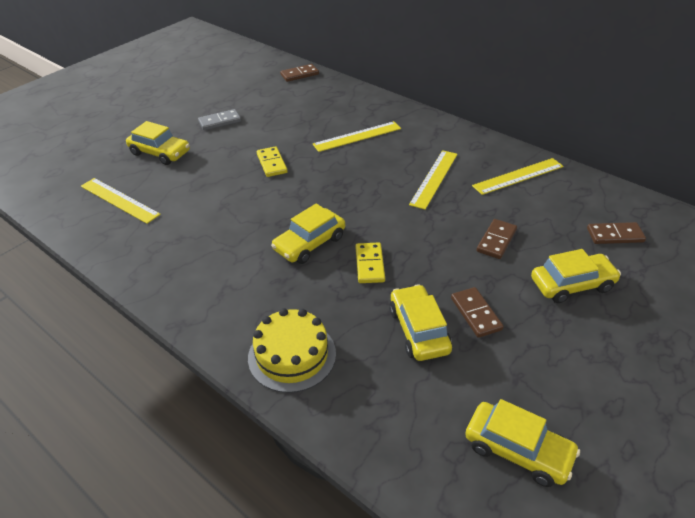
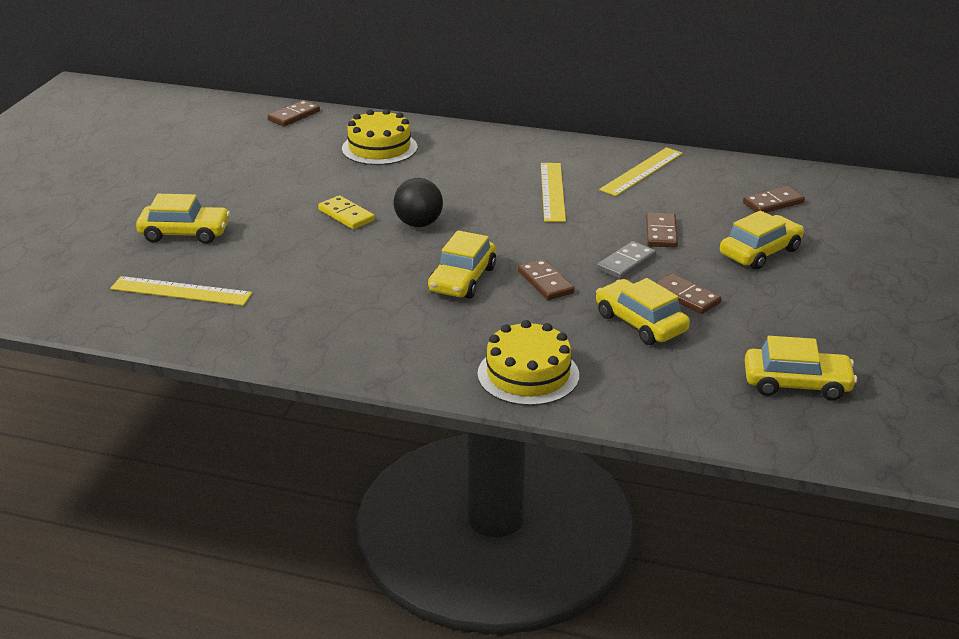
camera: 25 degrees left, 10 degrees down
grey domino [198,109,241,130] -> grey domino moved to [597,241,656,279]
yellow ruler [313,121,401,152] -> none
yellow domino [356,243,385,283] -> brown domino [518,259,574,300]
none -> yellow cake [342,109,417,165]
none -> black ball [393,178,443,227]

